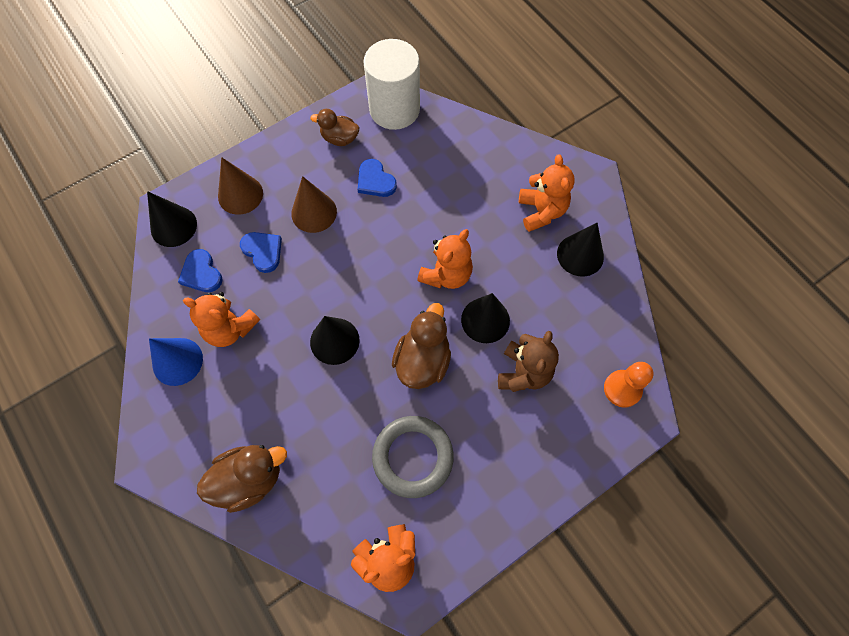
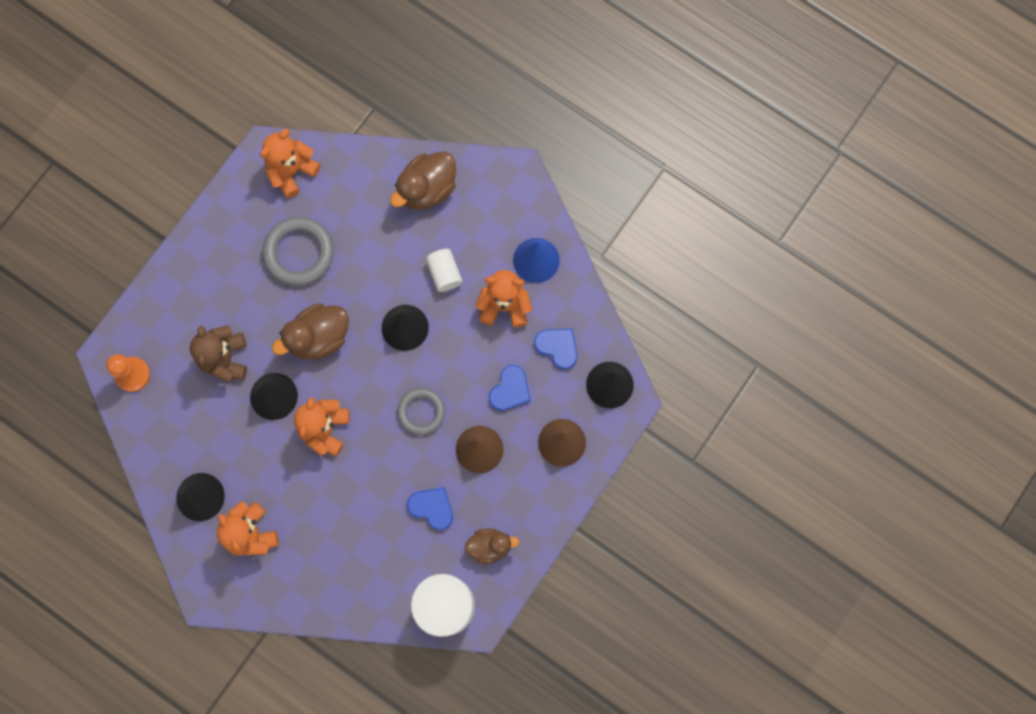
camera: 160 degrees right, 10 degrees up
blue heart [240,232,282,273] -> blue heart turned 90 degrees counterclockwise [489,365,531,411]
brown duck [392,303,451,389] -> brown duck turned 60 degrees clockwise [272,303,349,359]
none -> grey ring [397,388,445,435]
none -> white cylinder [426,249,463,292]

